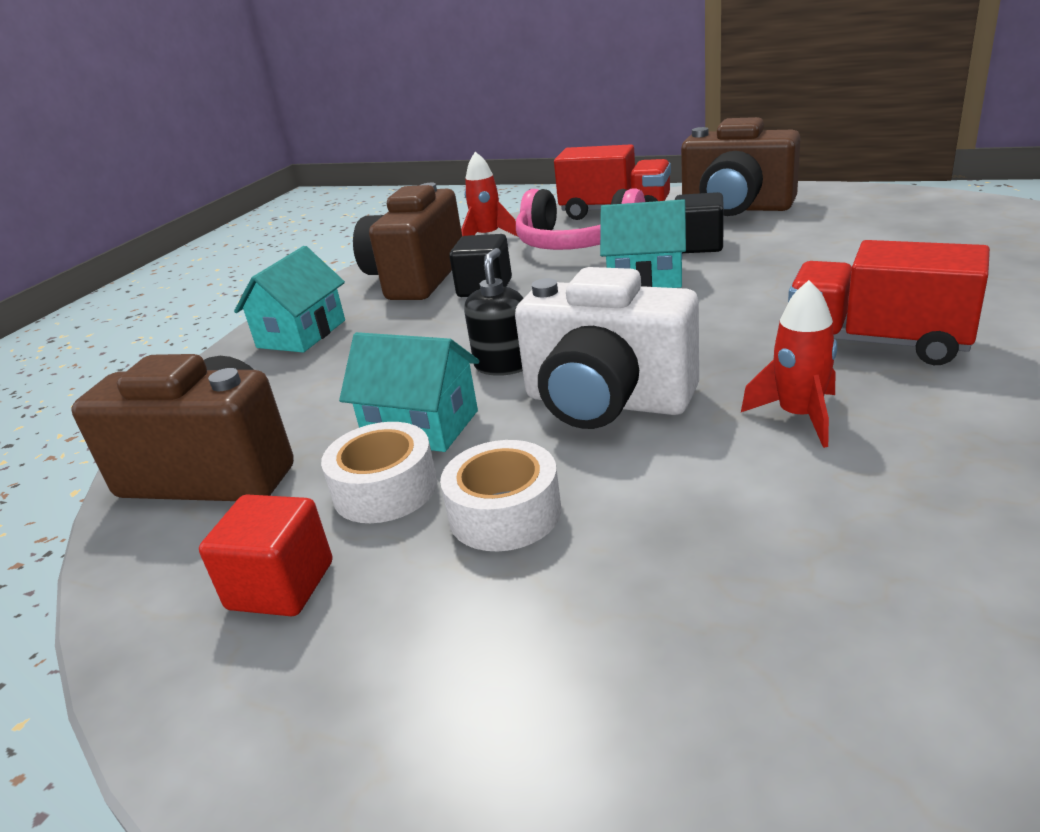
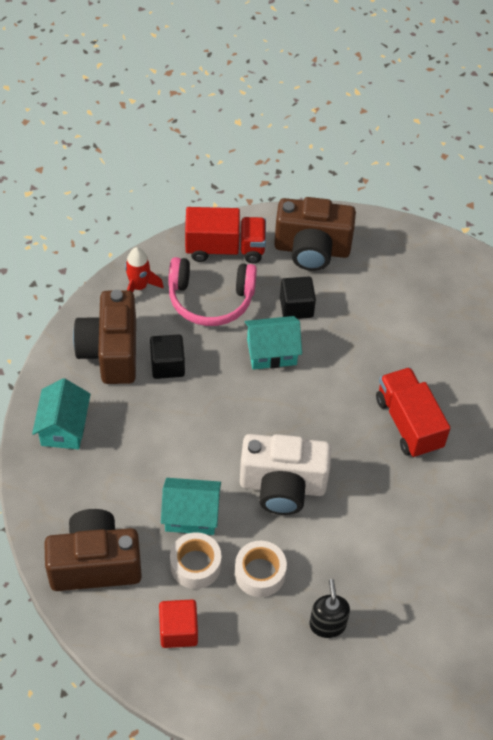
camera: 25 degrees left, 25 degrees up
black soap dispenser [464,248,523,376] -> black soap dispenser moved to [309,579,350,638]
red rocket [741,280,837,448] -> none
red truck [788,240,990,365] -> red truck turned 60 degrees clockwise [376,367,450,458]

